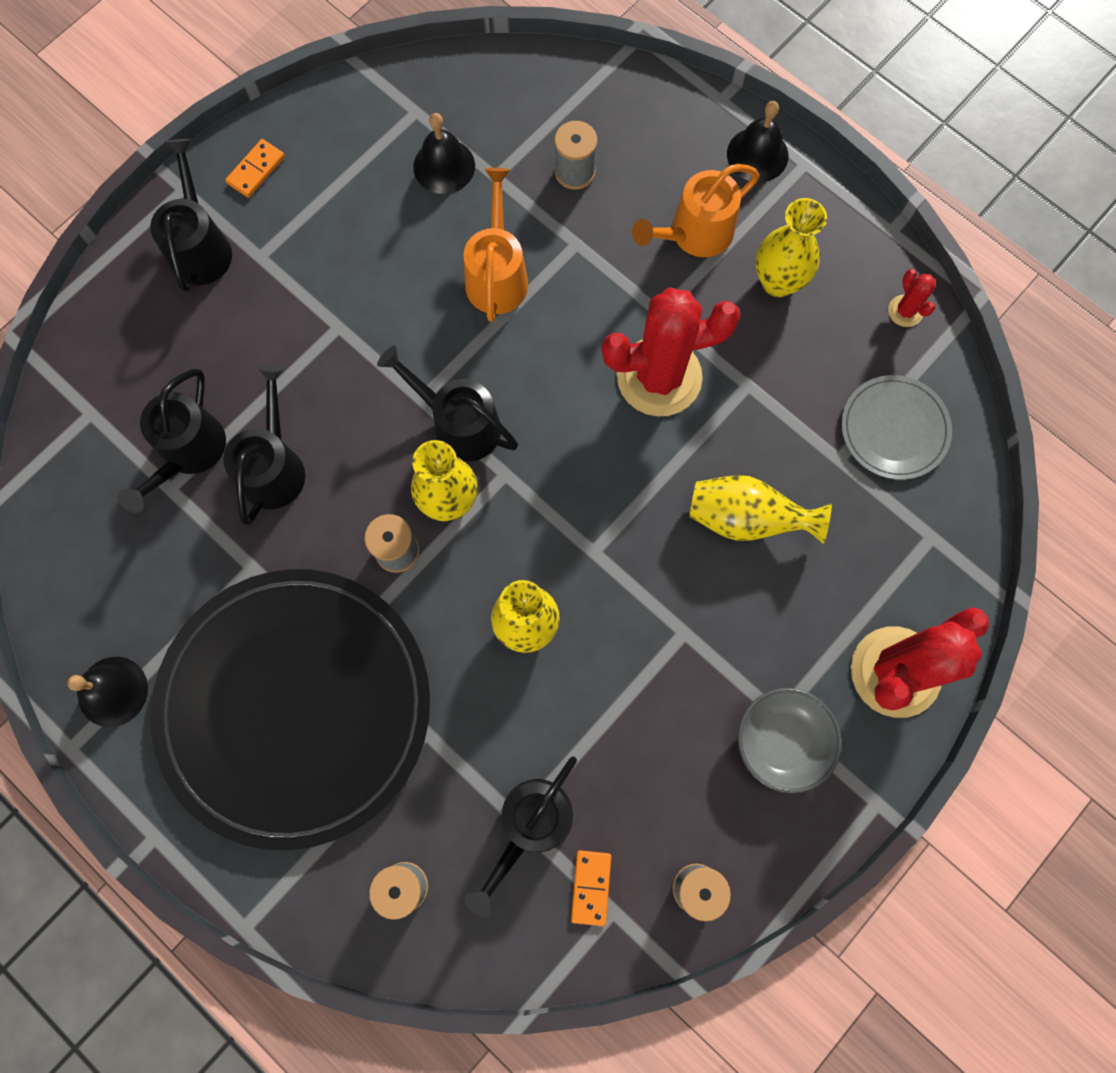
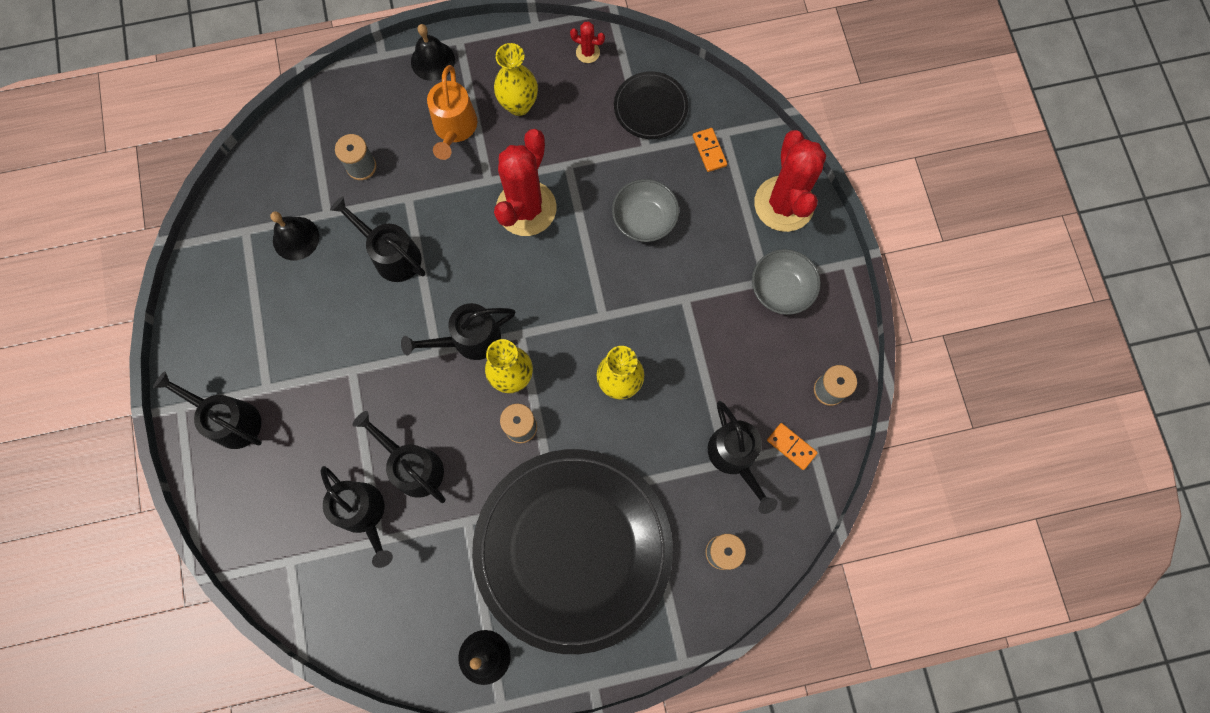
camera: 55 degrees left, 0 degrees up
orange domino [225,139,285,198] -> orange domino moved to [693,128,727,172]
orange watering can [464,168,528,322] -> black watering can [330,196,425,282]
yellow vase [690,475,832,544] -> grey bowl [612,179,679,242]
grey plate [841,375,952,480] -> black plate [614,71,688,139]

